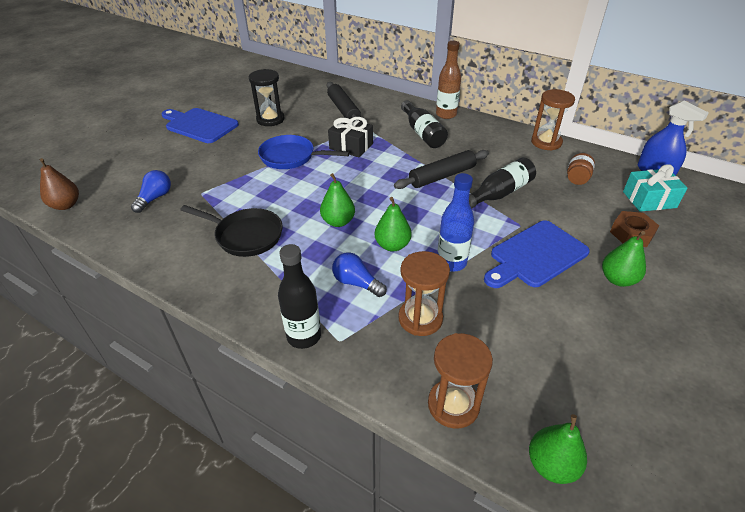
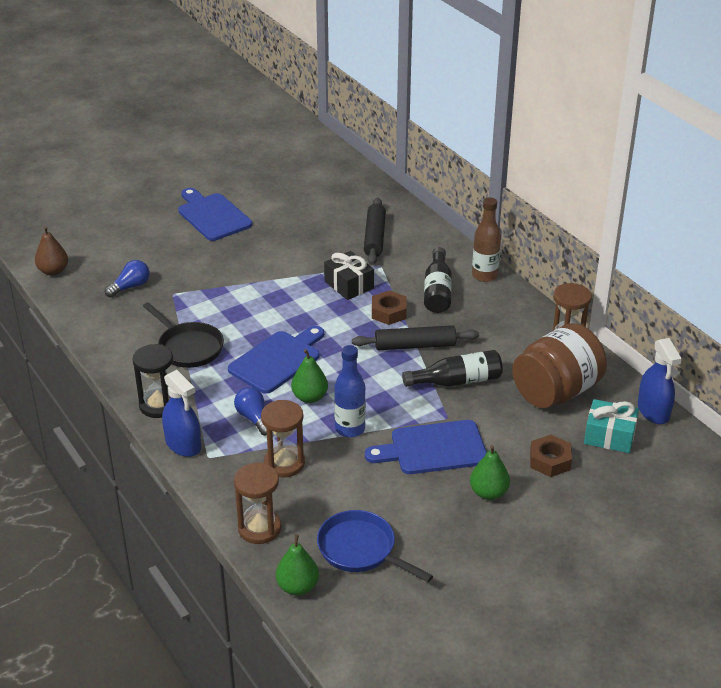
camera: 25 degrees right, 5 degrees down
black hourglass [249,69,285,126] -> black hourglass moved to [132,344,173,418]
blue pan [258,135,350,169] -> blue pan moved to [317,510,433,582]
black bottle [278,244,321,349] -> blue spray bottle [162,370,201,457]
green pear [320,173,355,227] -> blue cutting board [228,326,324,394]
brown jar [567,153,595,185] -> brown jar [512,323,607,408], size x2.43
none -> brown nut [372,290,407,325]

